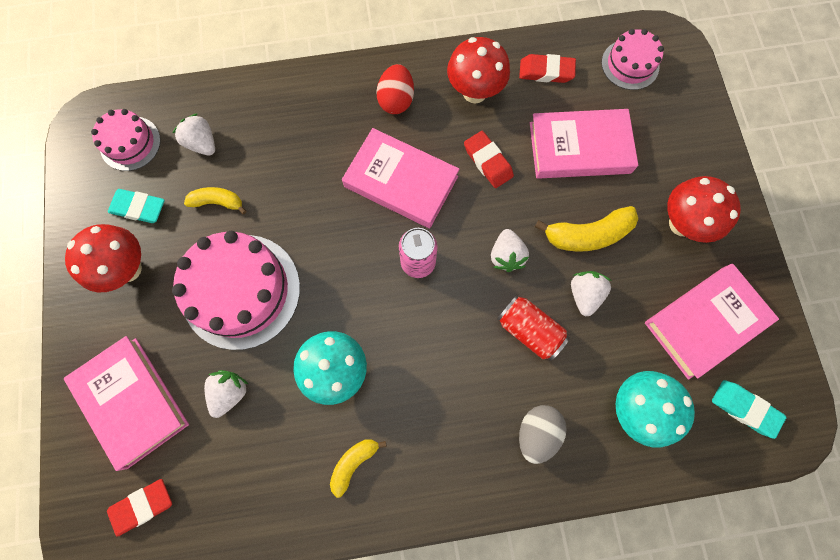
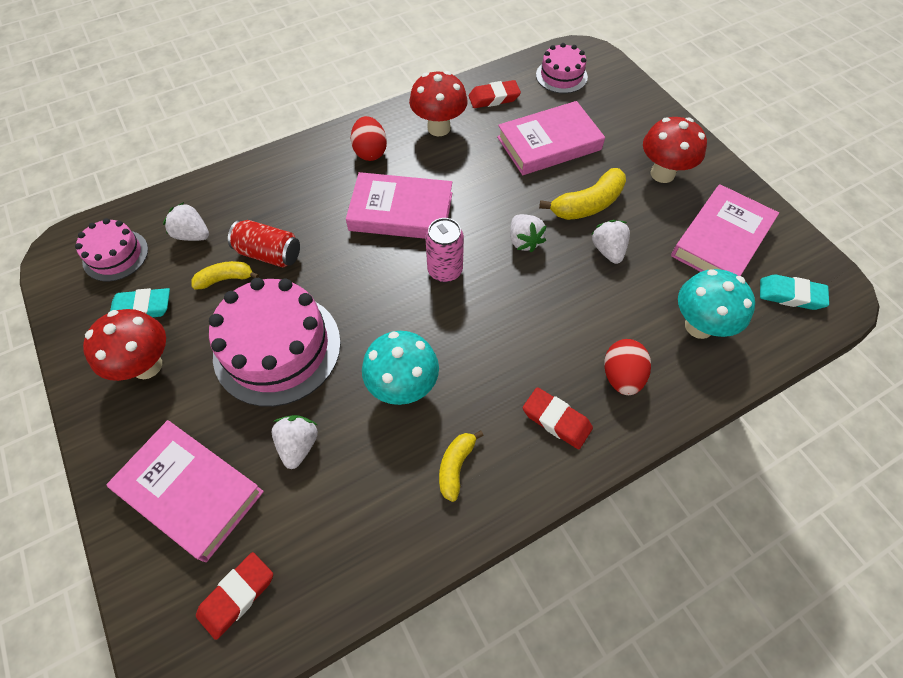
camera: 20 degrees left, 15 degrees down
red eraser [464,131,514,188] -> red eraser moved to [523,387,593,449]
red can [497,295,570,360] -> red can moved to [228,220,300,267]
grey egg [519,405,567,464] -> red egg [604,339,651,395]

